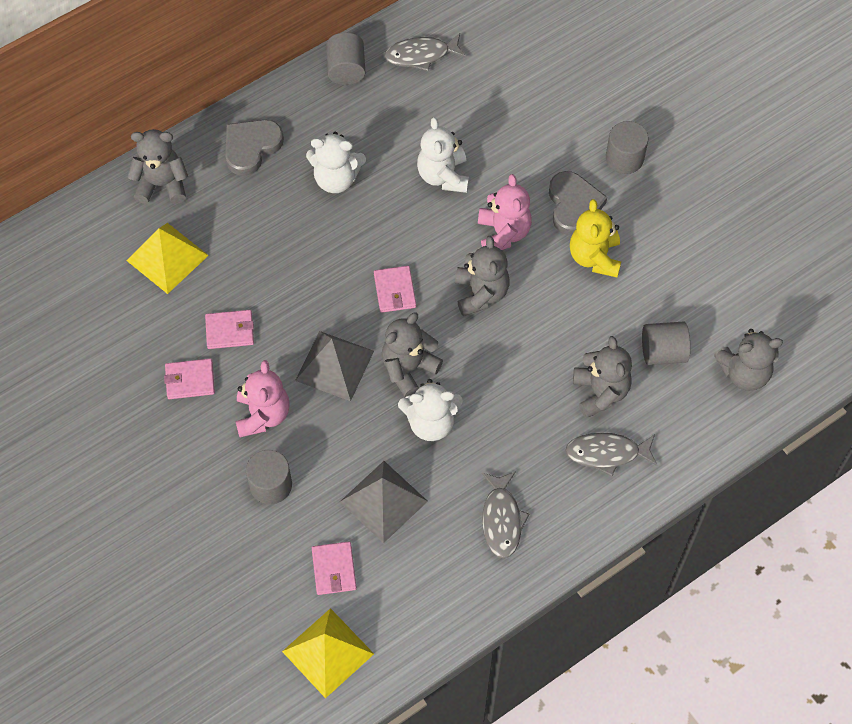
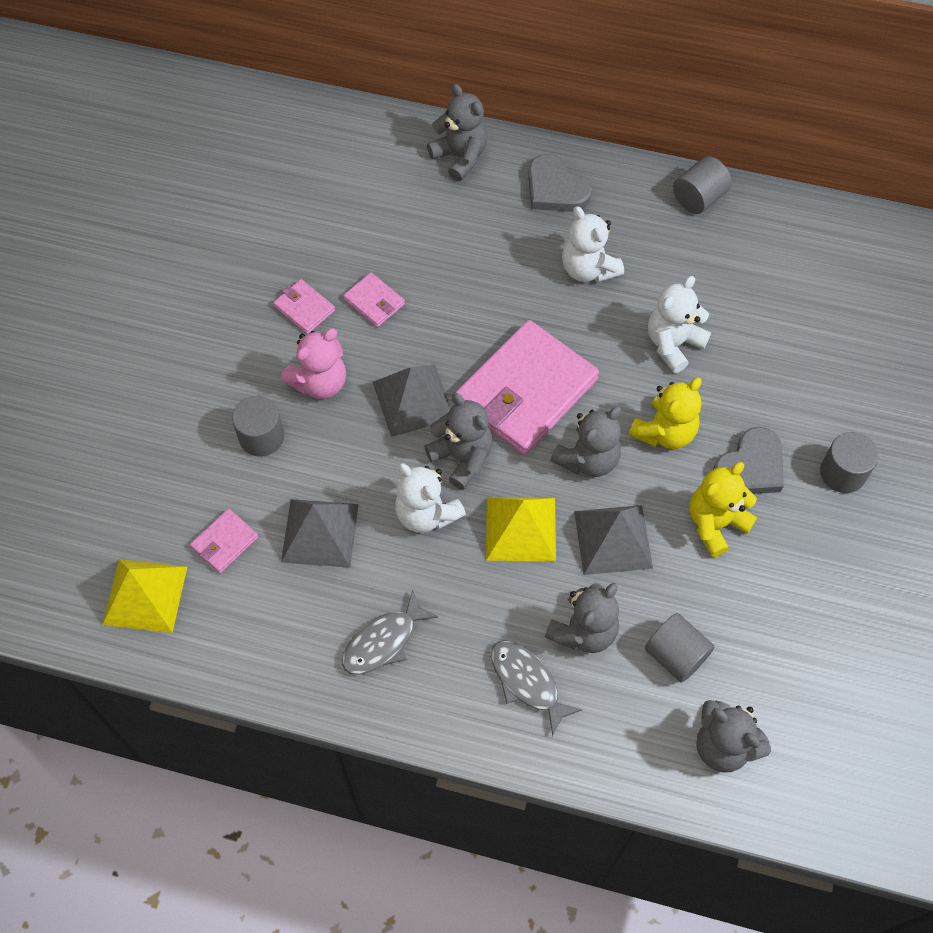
camera: 50 degrees right, 0 degrees up
yellow pyramid [126,223,209,294] -> yellow pyramid moved to [486,497,556,562]
grey heart [225,120,284,176] -> grey heart turned 135 degrees counterclockwise [528,154,592,212]
pink wallet [374,266,416,313] -> pink wallet [455,320,599,455], size x2.29
grey teddy bear [382,312,443,397] -> grey teddy bear turned 45 degrees clockwise [424,393,493,490]
grey fish [384,33,466,71] -> none
pink teddy bear [478,174,532,250] -> yellow teddy bear [629,378,702,449]
none -> grey pyramid [574,505,653,575]

